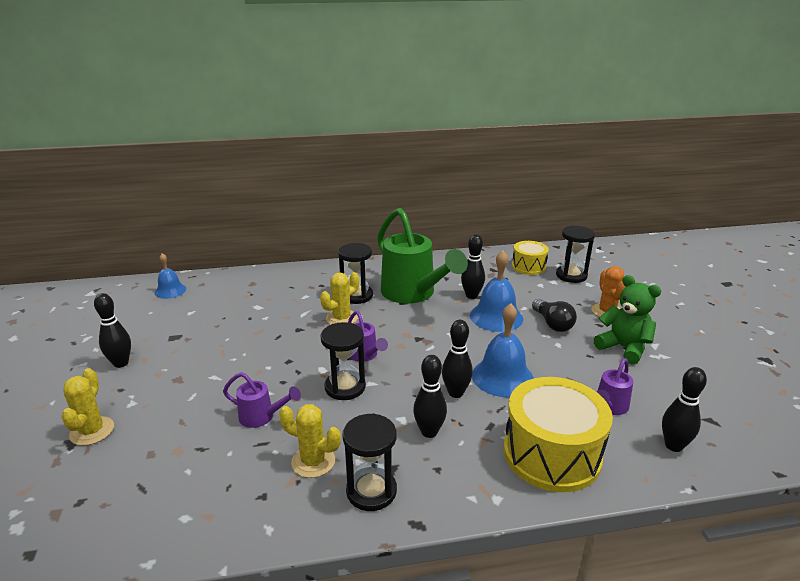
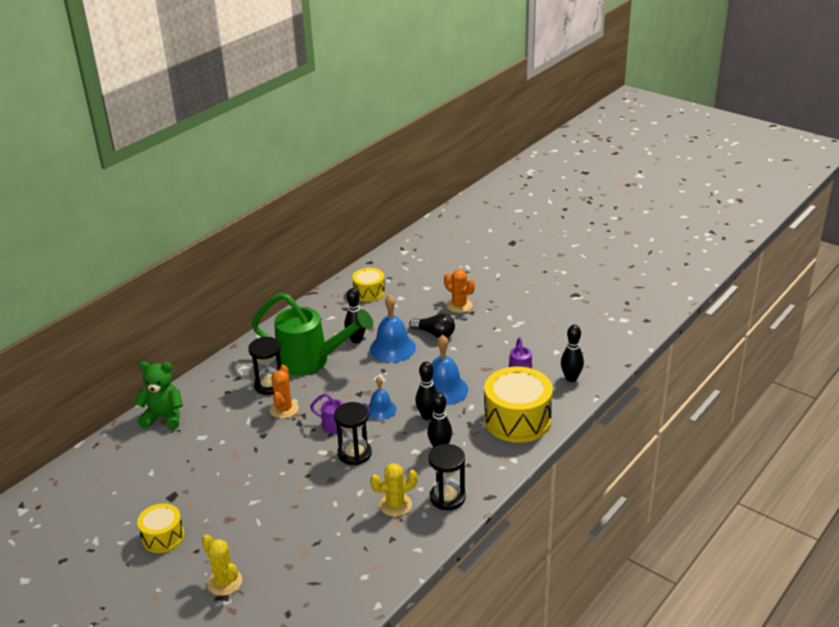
camera: 40 degrees left, 5 degrees up
black bowling pin [94,293,131,368] -> yellow drum [137,503,184,553]
blue bell [155,253,186,299] -> blue bell moved to [368,376,396,420]
purple watering can [223,372,301,428] -> none
yellow cactus [320,272,359,325] -> orange cactus [269,365,299,419]
black hourglass [556,225,595,283] -> none
green teddy bear [594,275,661,365] -> green teddy bear moved to [134,362,183,430]

